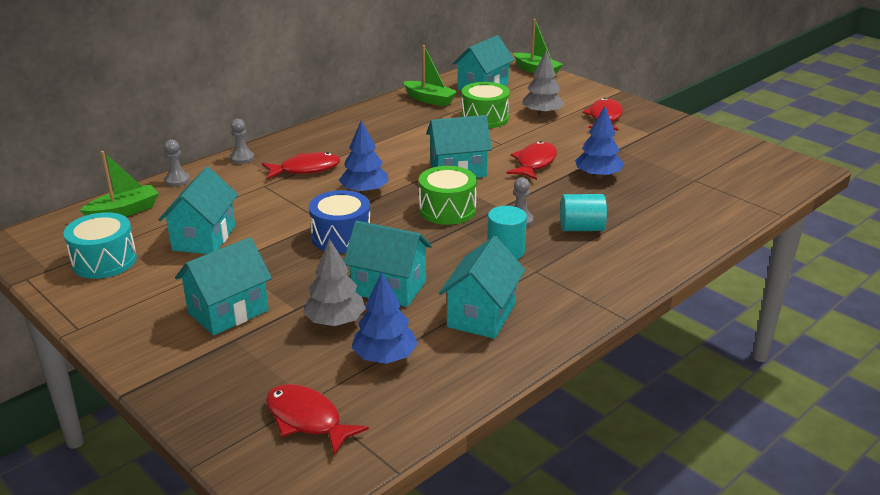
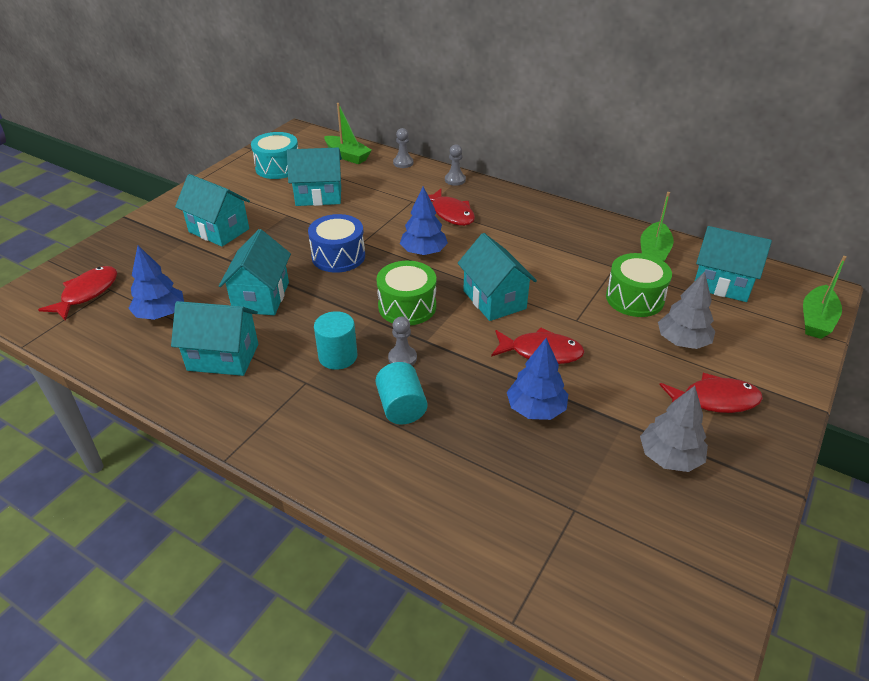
camera: 75 degrees right, 10 degrees up
grey tree [303,238,366,326] -> grey tree moved to [640,386,708,472]

